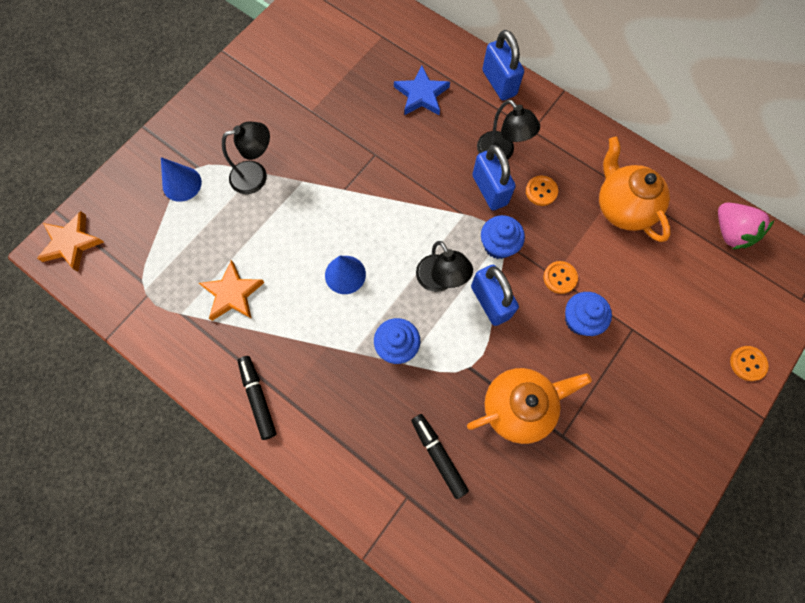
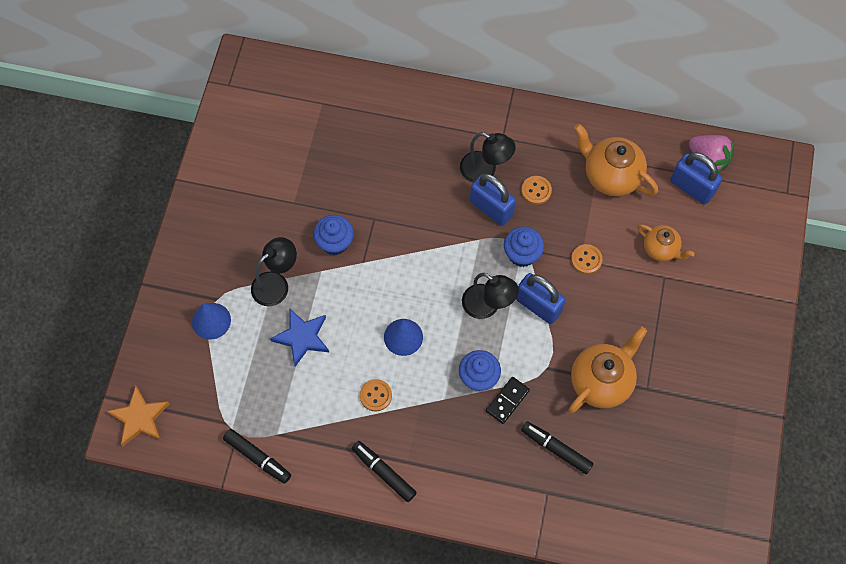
camera: 25 degrees left, 5 degrees down
orange star [199,260,265,321] -> none
blue star [394,65,450,115] -> blue star moved to [270,308,329,367]
blue padlock [482,30,524,100] -> blue padlock moved to [670,152,722,204]
blue cupcake [565,292,612,336] -> blue cupcake moved to [313,215,354,255]
orange button [730,346,769,381] -> orange button moved to [360,379,392,411]
none -> black marker [223,429,291,484]
none -> black domino [486,377,530,424]
none -> orange teapot [637,224,695,262]

